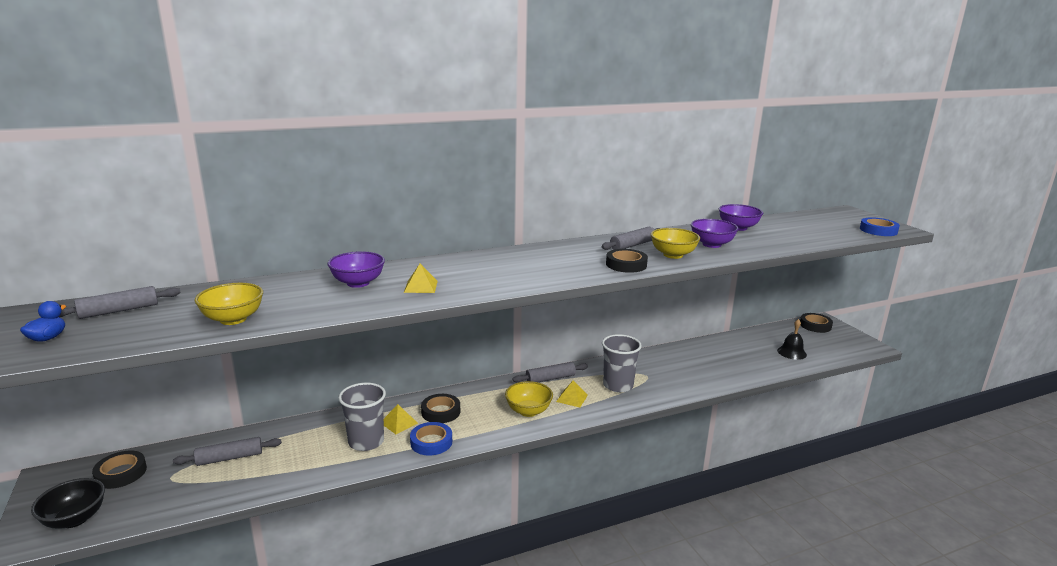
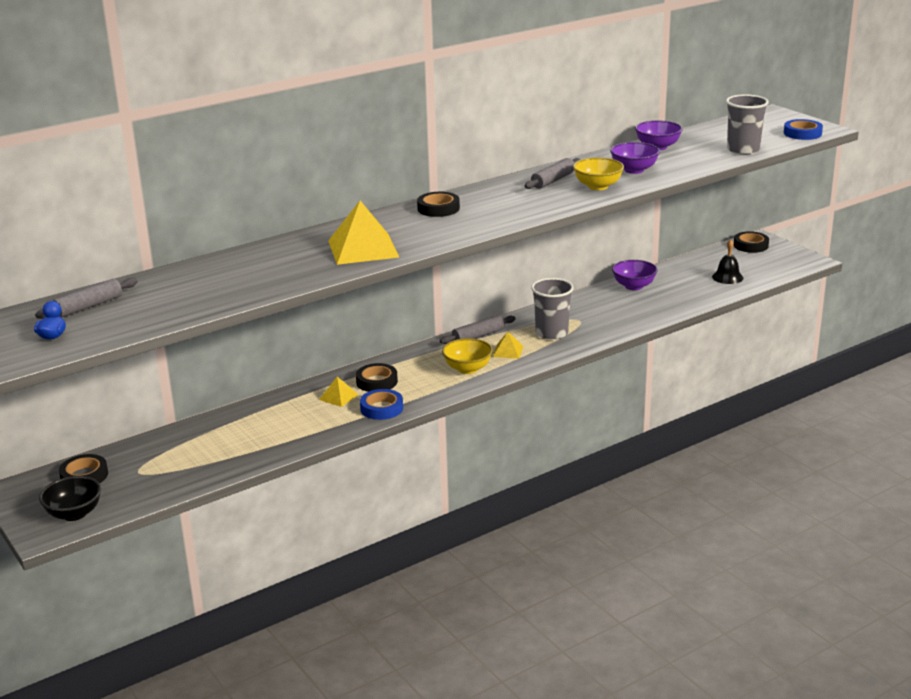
camera: 10 degrees left, 5 degrees up
grey rolling pin [173,437,282,466] -> none
yellow bowl [195,283,263,325] -> none
purple bowl [328,251,385,288] -> purple bowl moved to [612,260,658,290]
grey cup [338,383,386,451] -> grey cup moved to [726,94,769,155]
yellow pyramid [404,264,438,293] -> yellow pyramid [328,201,400,265], size x2.03
black tape [606,249,648,273] -> black tape moved to [417,192,460,217]

